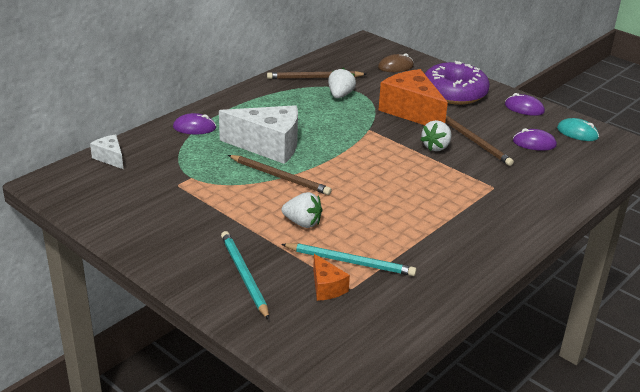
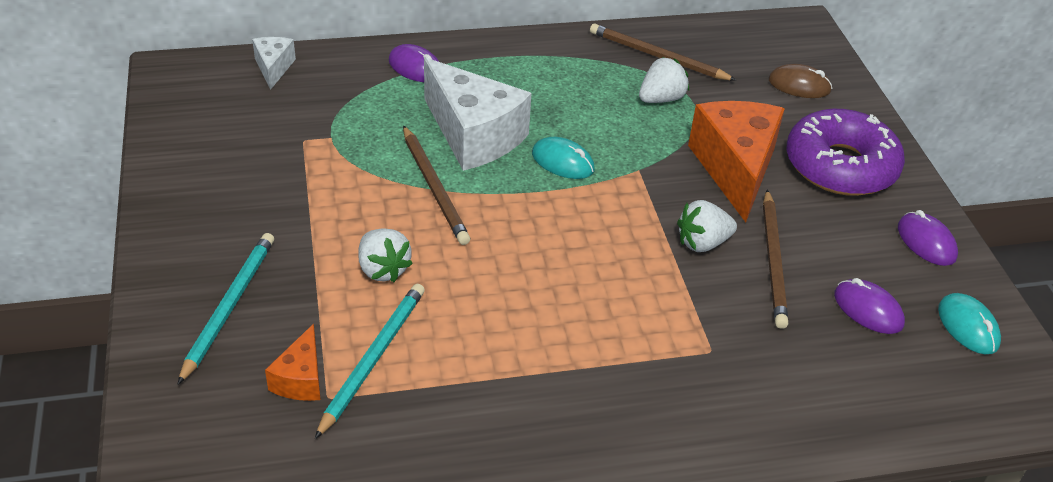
camera: 35 degrees right, 10 degrees up
turquoise pencil [281,243,416,276] -> turquoise pencil turned 120 degrees counterclockwise [315,284,425,439]
none -> turquoise mouse [532,137,595,179]

